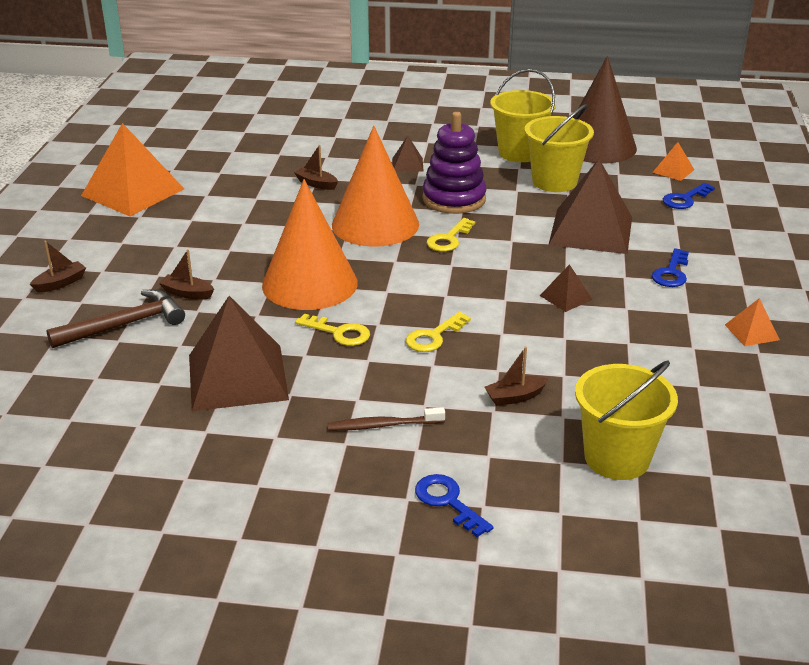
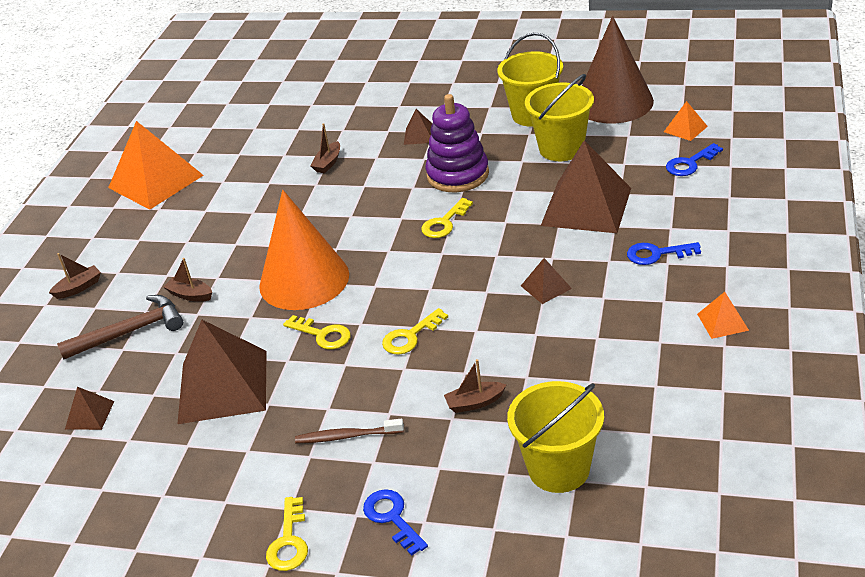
camera: 10 degrees right, 5 degrees up
brown boat [294,145,338,190] -> brown boat turned 105 degrees counterclockwise [311,123,340,173]
orange cone [332,126,419,247] -> none
blue key [652,248,689,287] -> blue key turned 60 degrees clockwise [627,242,701,265]
none -> brown pyramid [65,387,114,430]
none -> yellow key [266,497,308,571]

